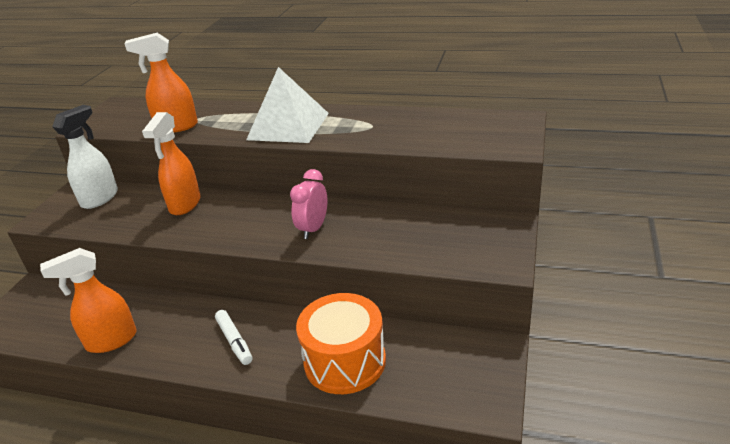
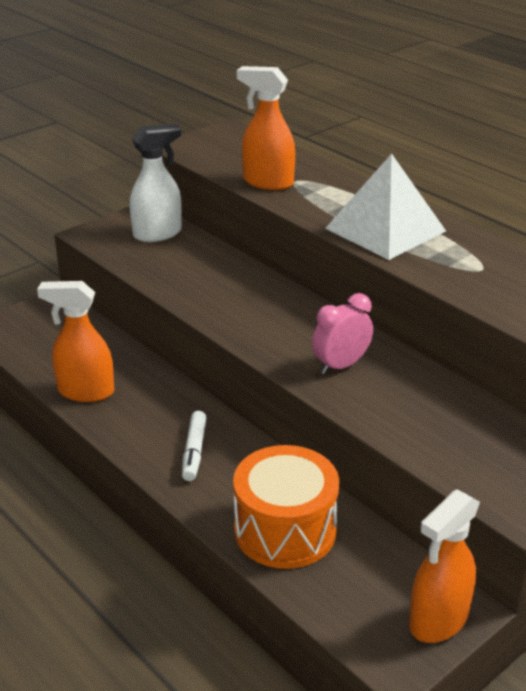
camera: 30 degrees right, 0 degrees up
orange spray bottle [142,112,200,215] -> orange spray bottle moved to [409,489,480,643]

